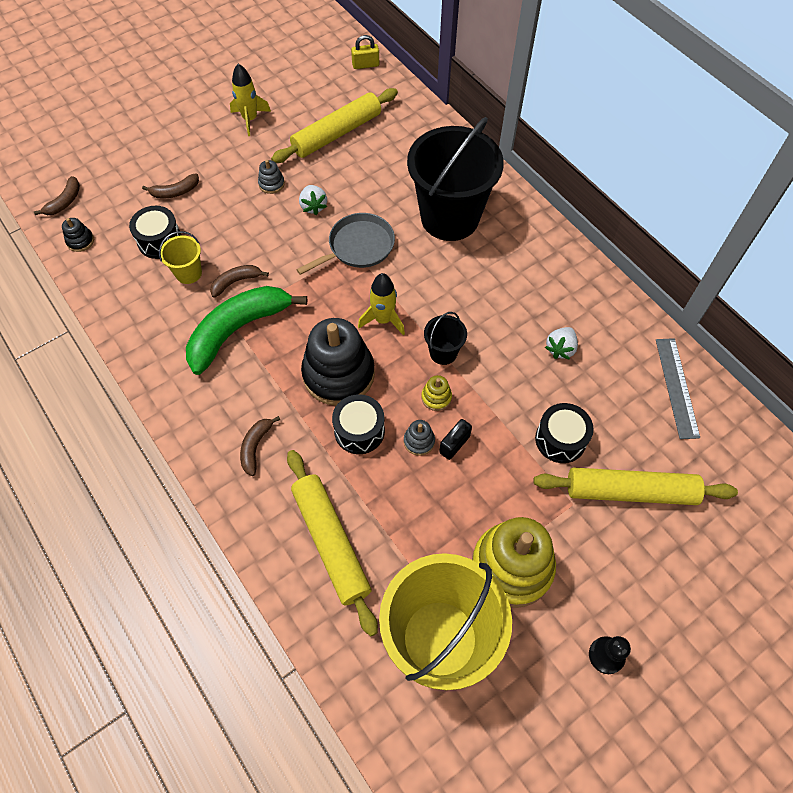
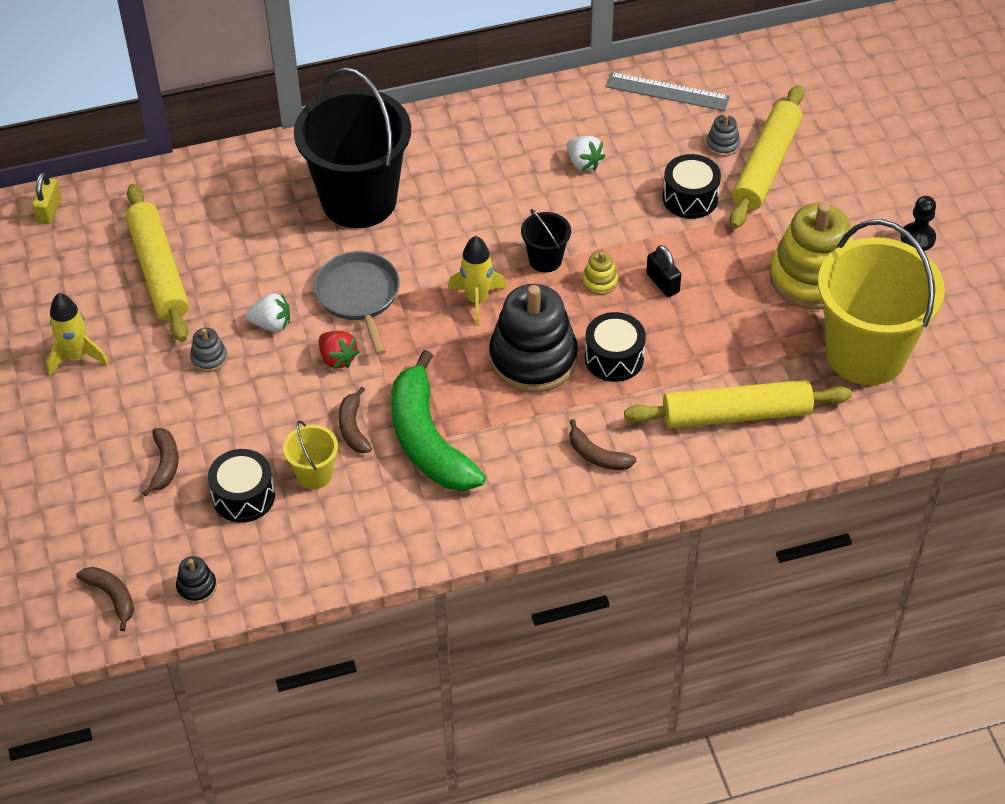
camera: 70 degrees left, 10 degrees down
grey stacking toy [404,420,435,456] -> grey stacking toy moved to [706,114,740,157]
none -> red strawberry [319,331,359,369]

